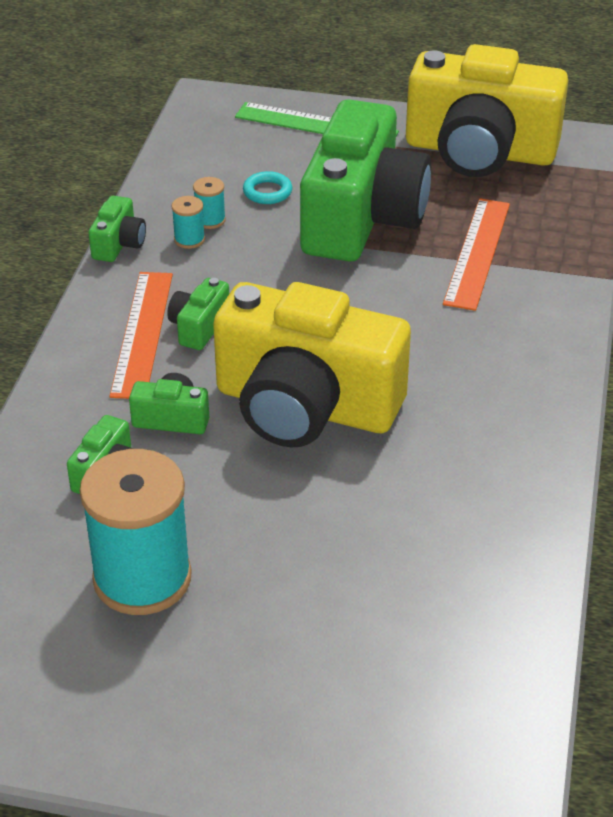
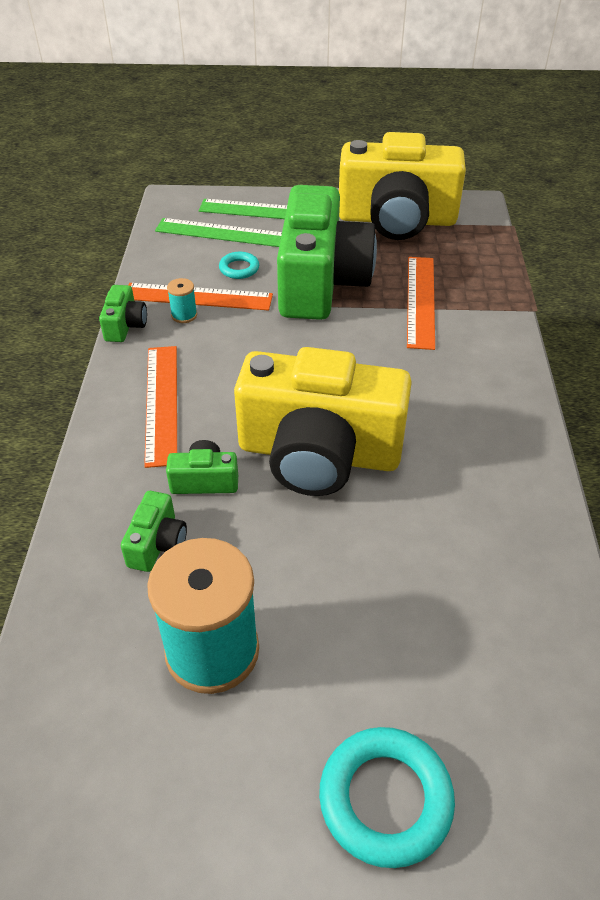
camera: 10 degrees left, 5 degrees up
green camera [167,278,229,350] -> none
turquoise spool [193,177,226,229] -> orange ruler [129,283,273,310]
none -> green ruler [155,218,282,247]
none -> turquoise ring [319,727,455,868]

